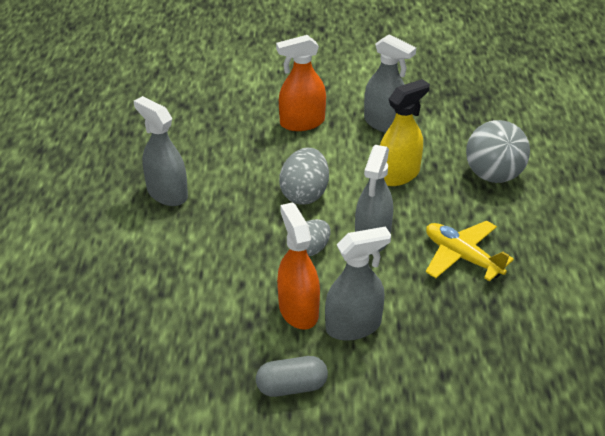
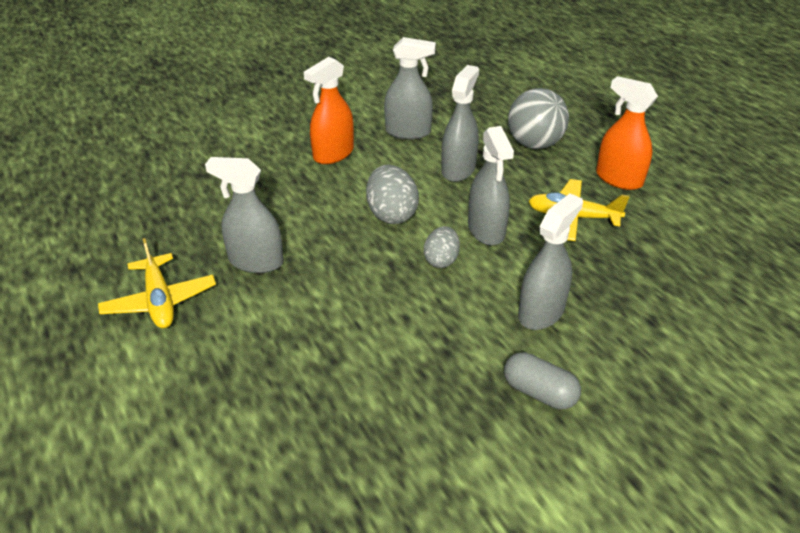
camera: 30 degrees left, 0 degrees up
grey capsule [256,356,328,397] -> grey capsule turned 75 degrees clockwise [504,352,581,409]
orange spray bottle [277,202,320,330] -> orange spray bottle moved to [596,76,658,190]
yellow spray bottle [380,79,430,186] -> grey spray bottle [441,65,479,182]
none -> yellow plane [98,238,216,328]

